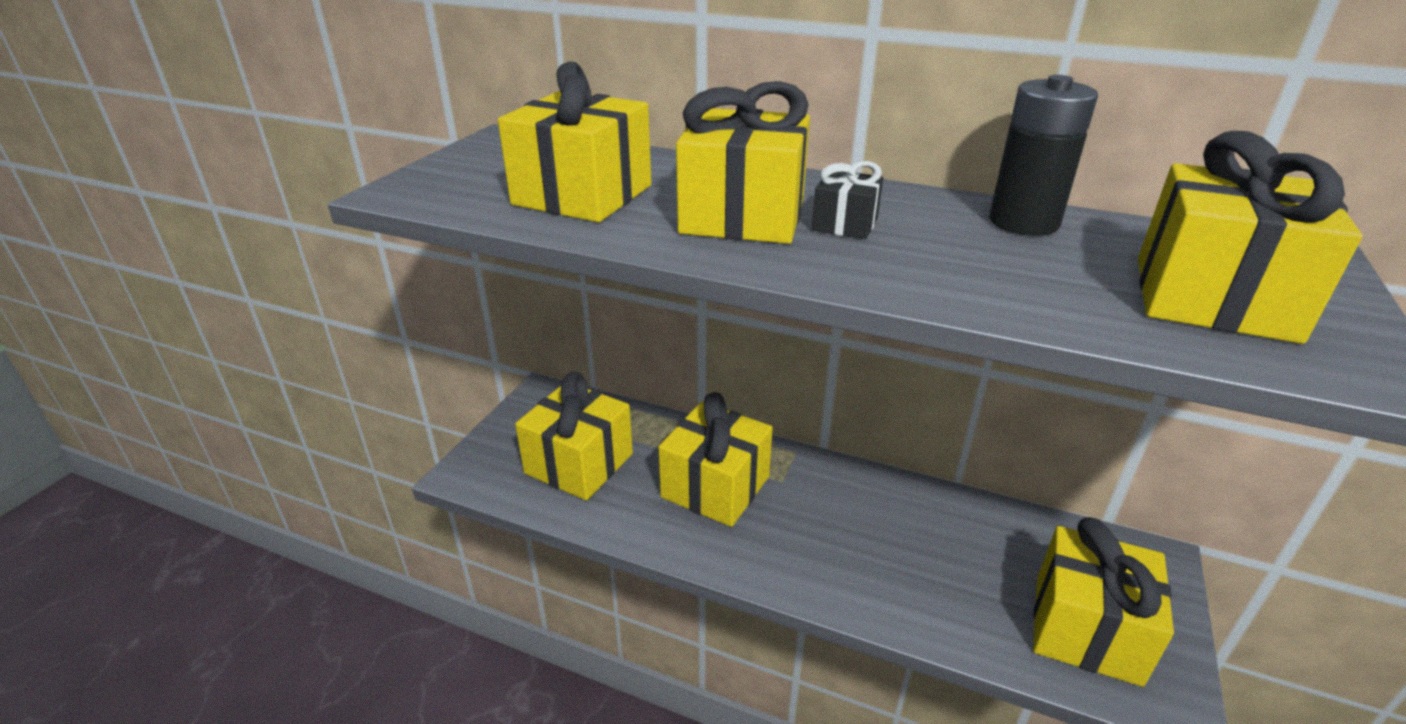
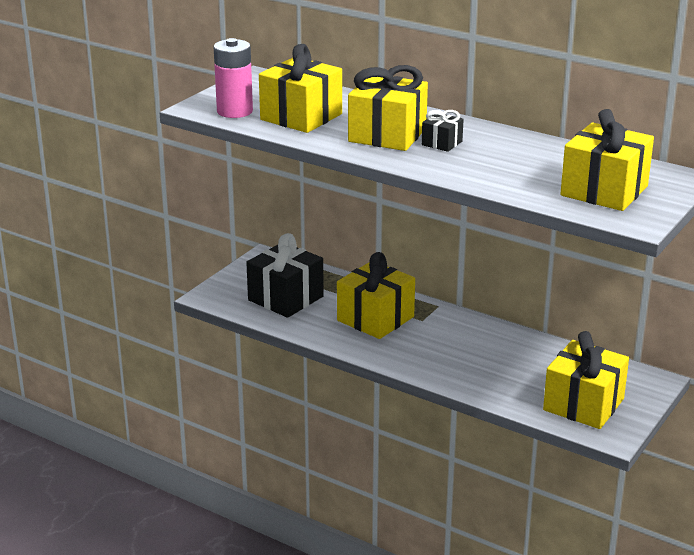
camera: 10 degrees right, 5 degrees down
yellow gift [515,372,633,501] -> black gift [246,233,324,318]
black battery [989,75,1098,236] -> none
none -> pink battery [213,38,253,118]

